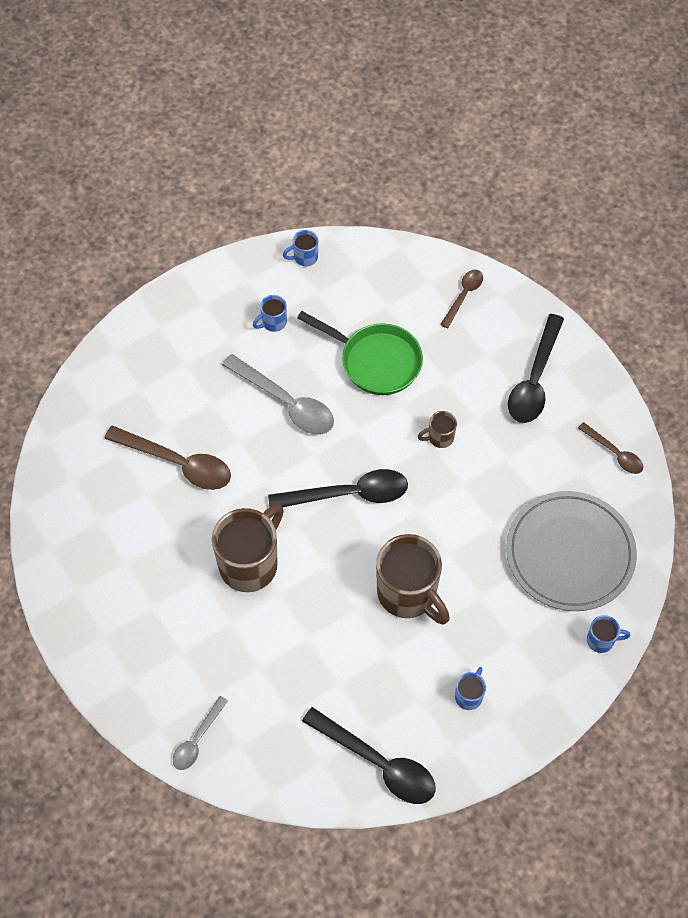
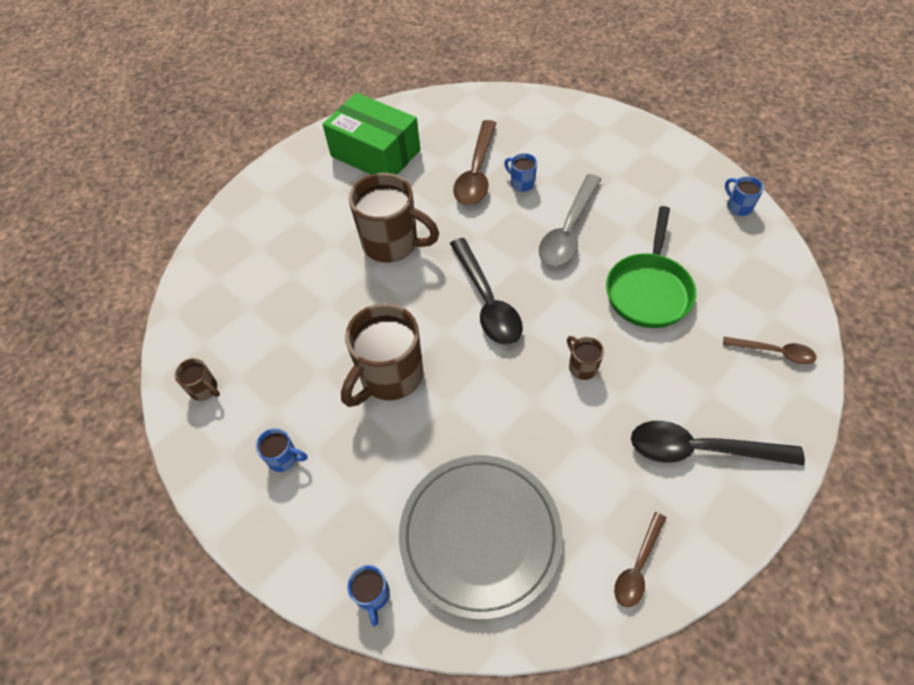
camera: 80 degrees right, 5 degrees down
grey spoon [173,696,228,770] -> none
blue mug [253,295,287,332] -> blue mug moved to [504,153,537,192]
black spoon [302,707,436,804] -> brown mug [175,358,220,401]
none -> green box [322,93,420,175]

